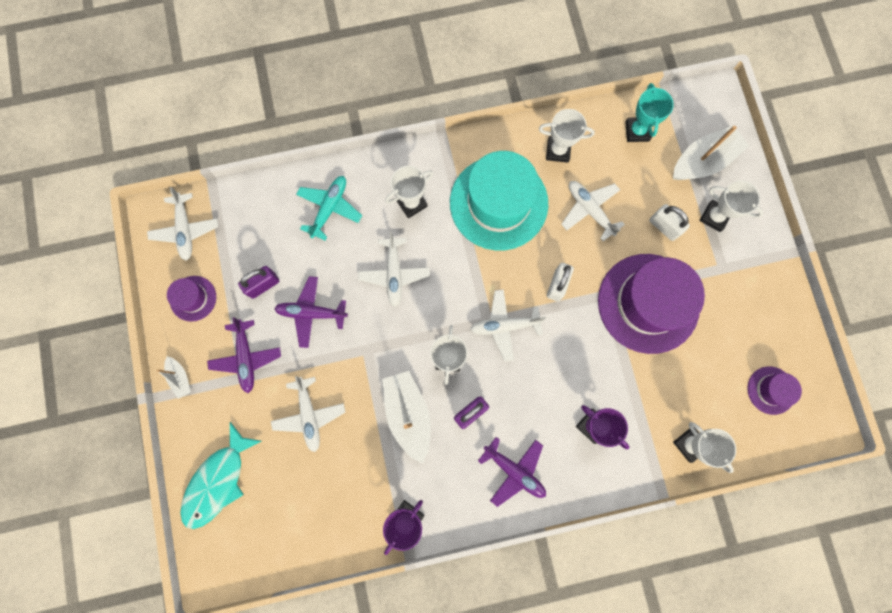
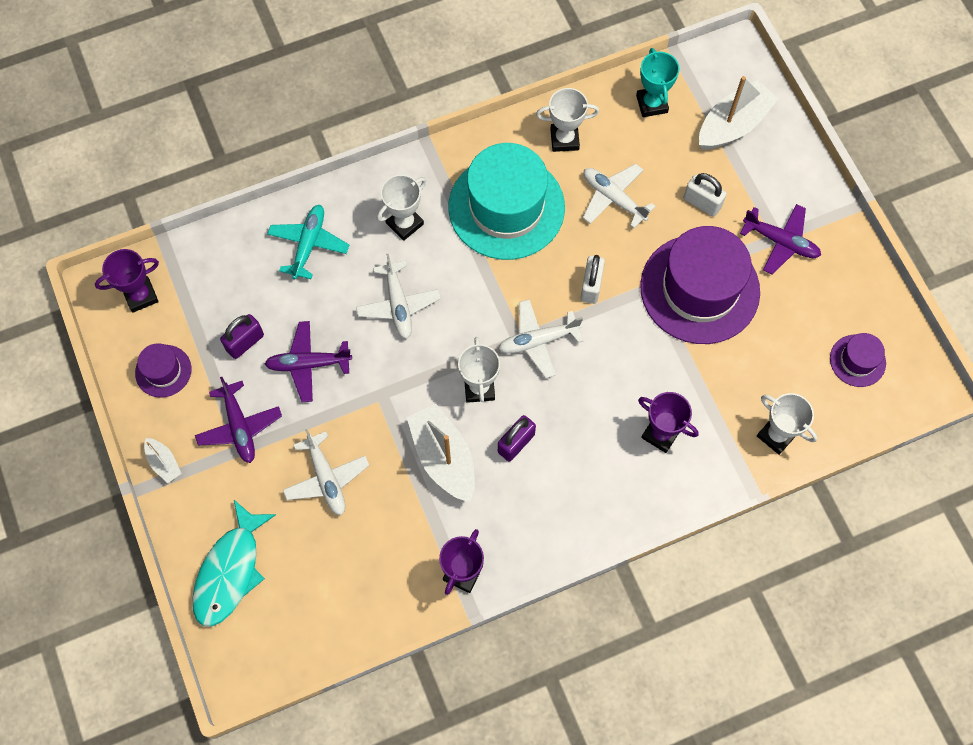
camera: 10 degrees left, 10 degrees down
white plane [147,187,218,261] -> purple trophy [95,249,159,313]
purple plane [478,437,546,507] -> purple plane moved to [740,204,821,274]
white trophy [700,180,763,232] -> none

